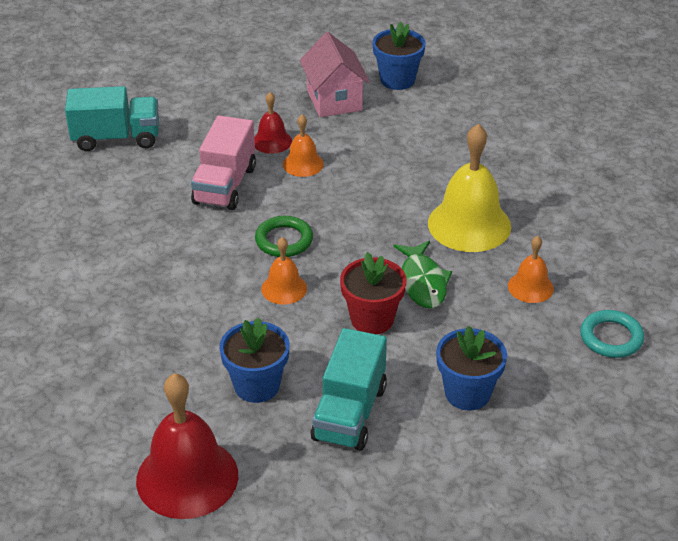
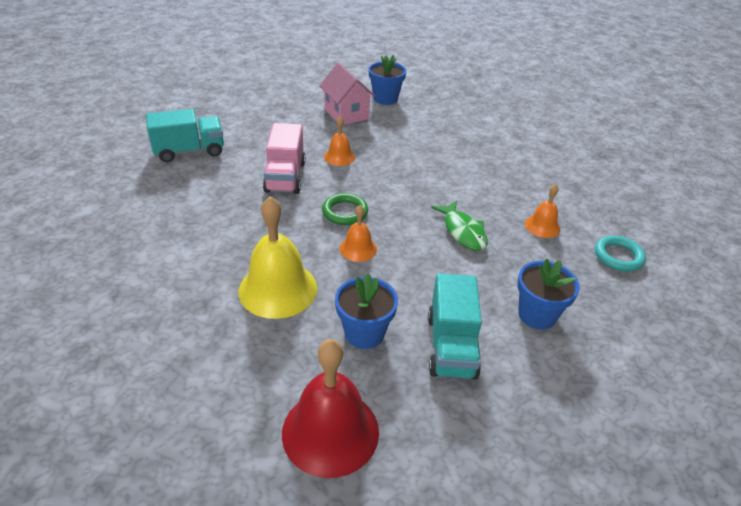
camera: 15 degrees left, 0 degrees up
red bell [254,92,292,154] -> none
red flower pot [340,252,407,334] -> none
yellow bell [428,124,511,252] -> yellow bell moved to [239,196,317,319]

